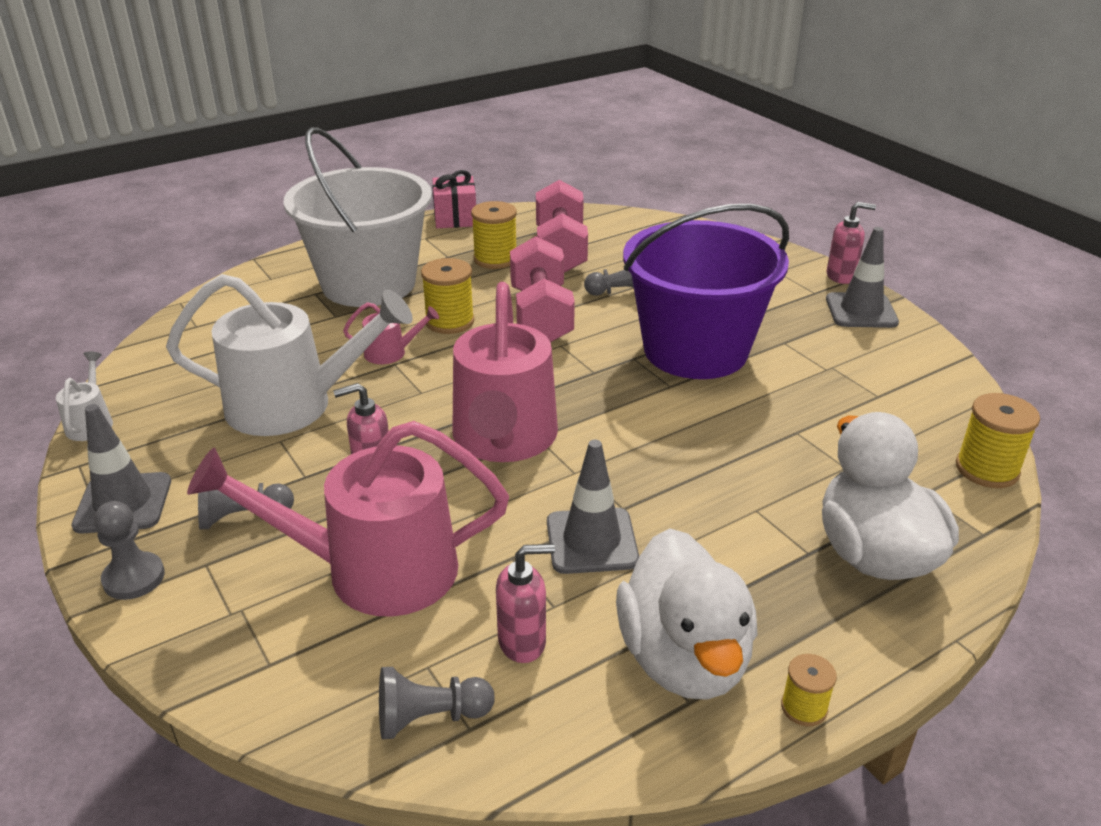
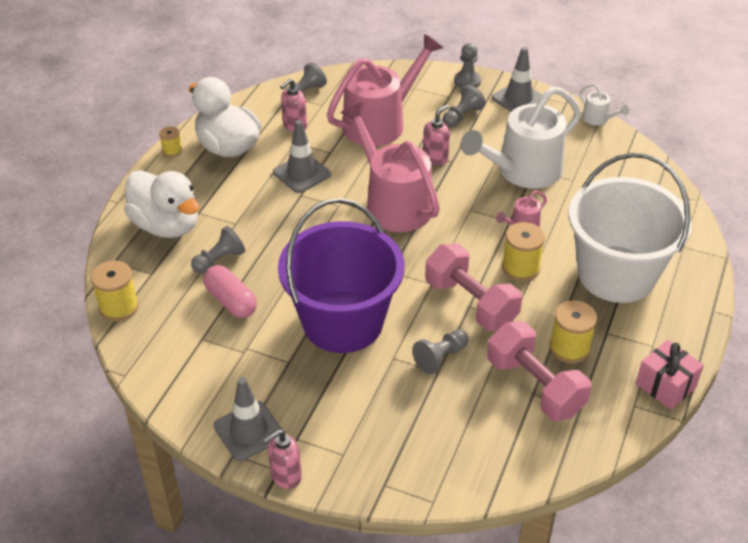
camera: 145 degrees right, 10 degrees up
none -> grey pawn [191,226,245,273]
none -> pink capsule [203,265,257,318]

